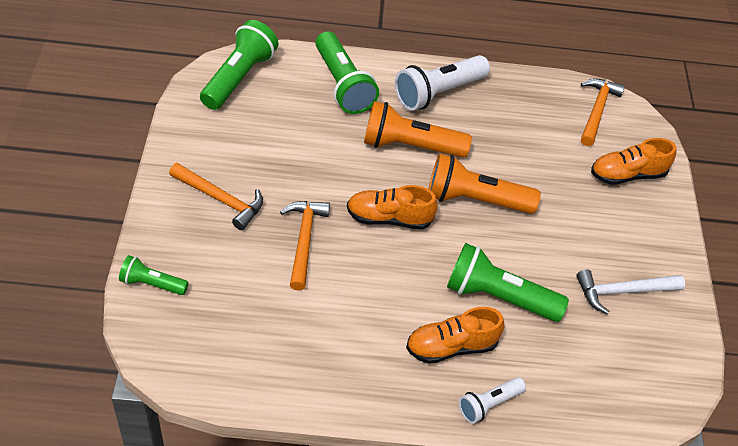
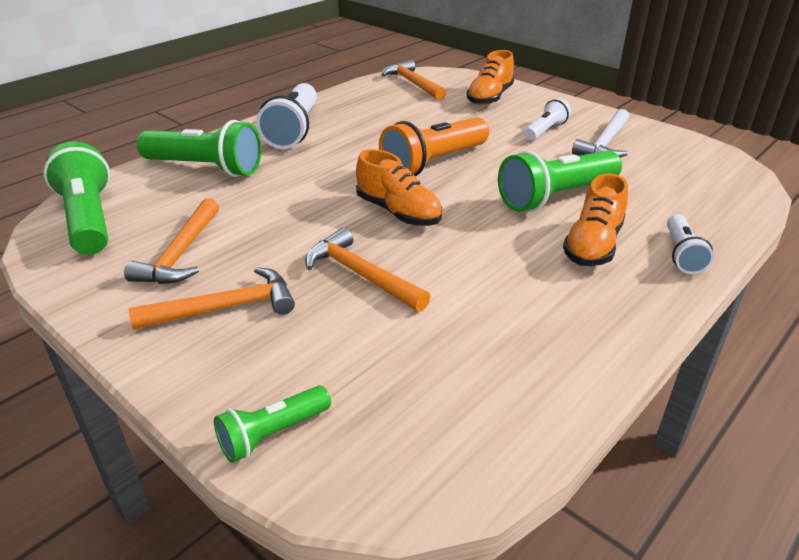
camera: 45 degrees left, 15 degrees down
orange shoe [347,185,438,230] -> orange shoe turned 90 degrees counterclockwise [356,149,442,226]
orange flashlight [364,101,472,158] -> none
none -> orange hammer [124,198,219,284]
none -> white flashlight [524,98,571,141]

